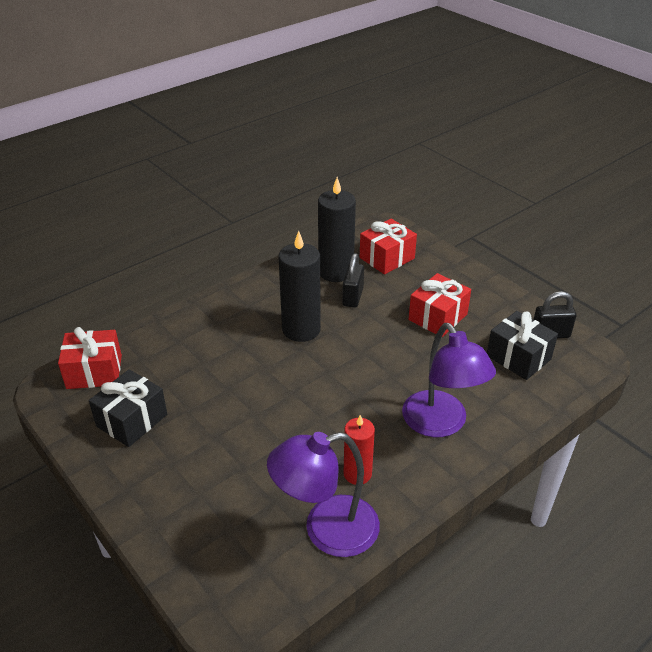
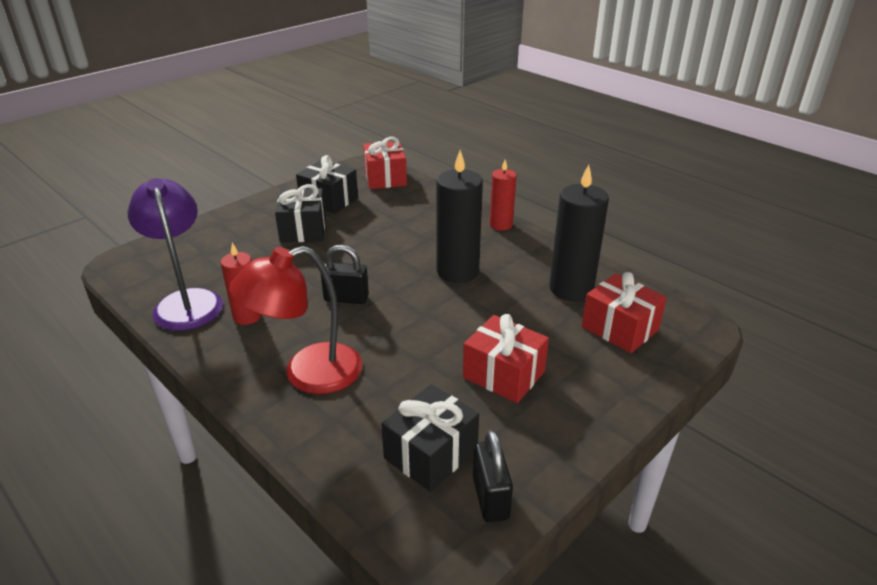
camera: 85 degrees right, 5 degrees down
black padlock [342,253,364,308] -> black padlock moved to [321,245,369,304]
purple lamp [402,323,496,437] -> red lamp [229,246,362,394]
none -> black gift [275,184,326,243]
none -> red candle [490,160,516,231]

